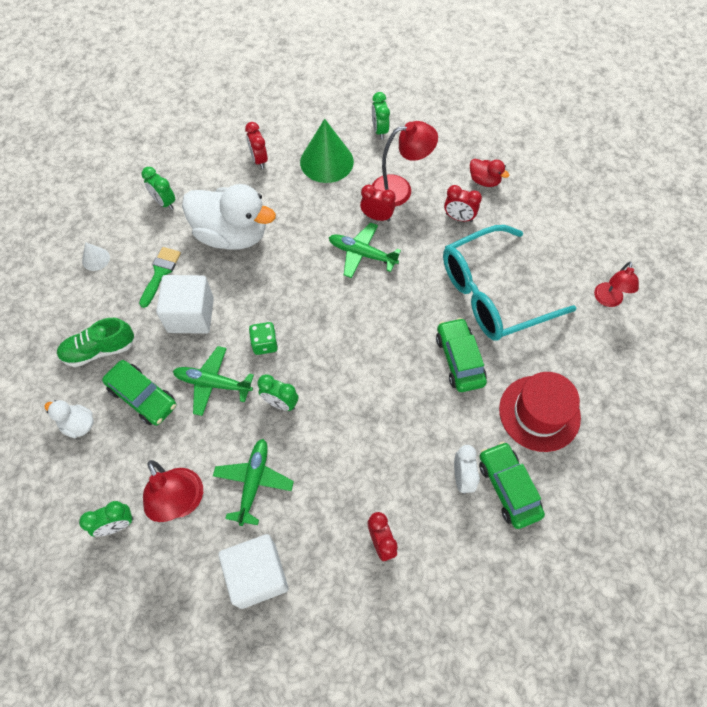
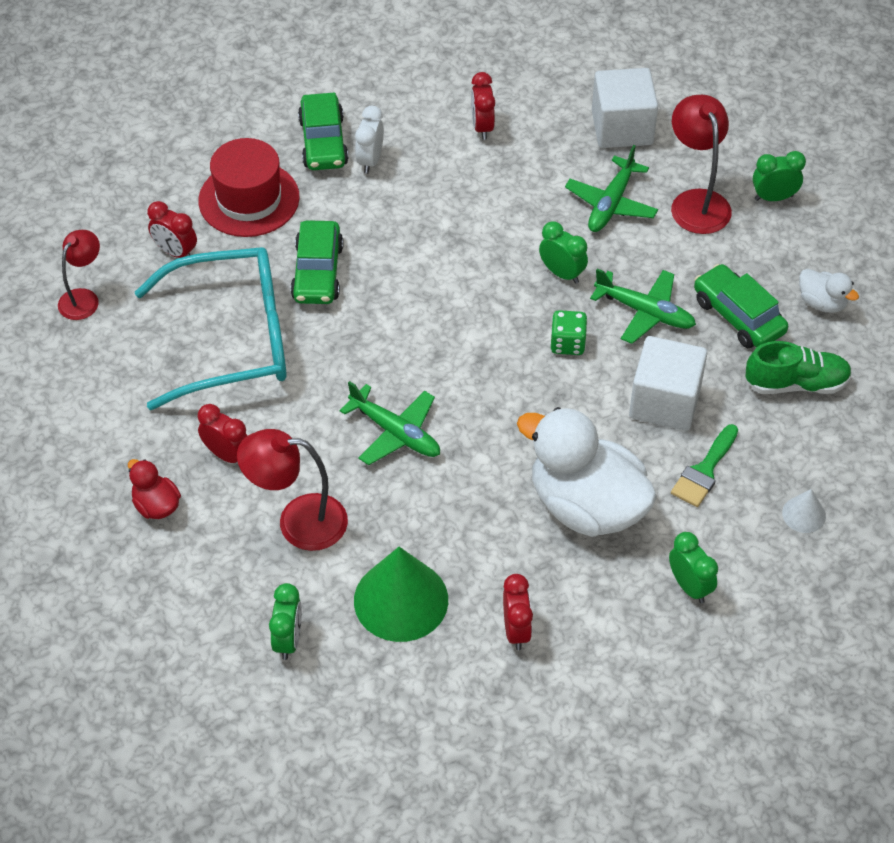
camera: 165 degrees left, 10 degrees down
red clock [360,185,396,221] -> red clock moved to [147,201,197,258]

